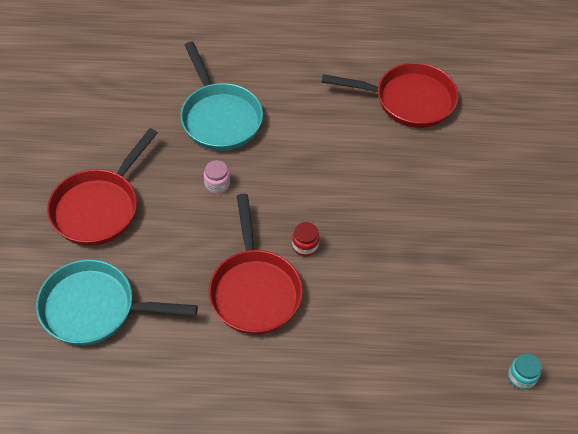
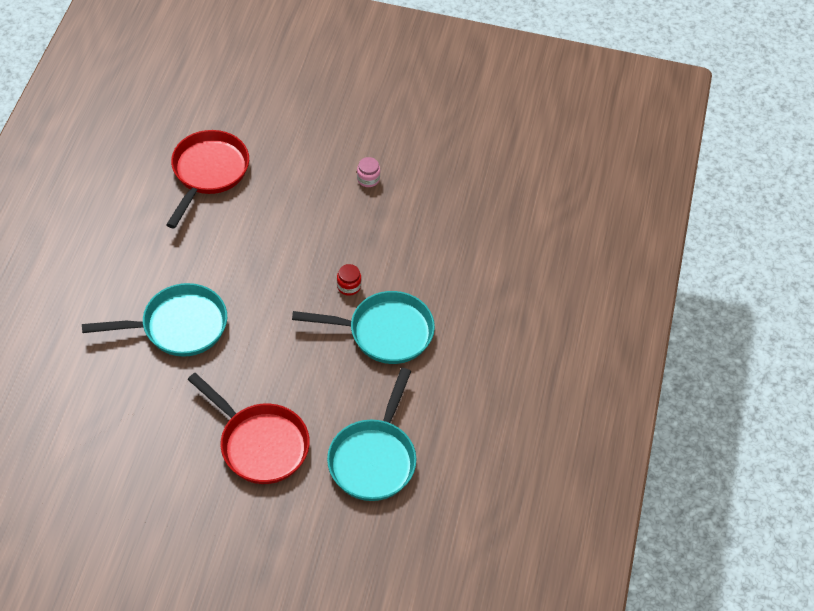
camera: 80 degrees left, 0 degrees up
pink jar [204,160,230,194] -> pink jar moved to [357,157,380,187]
red pan [209,194,303,335] -> turquoise pan [292,291,435,364]
turquoise jar [508,353,542,390] -> none

